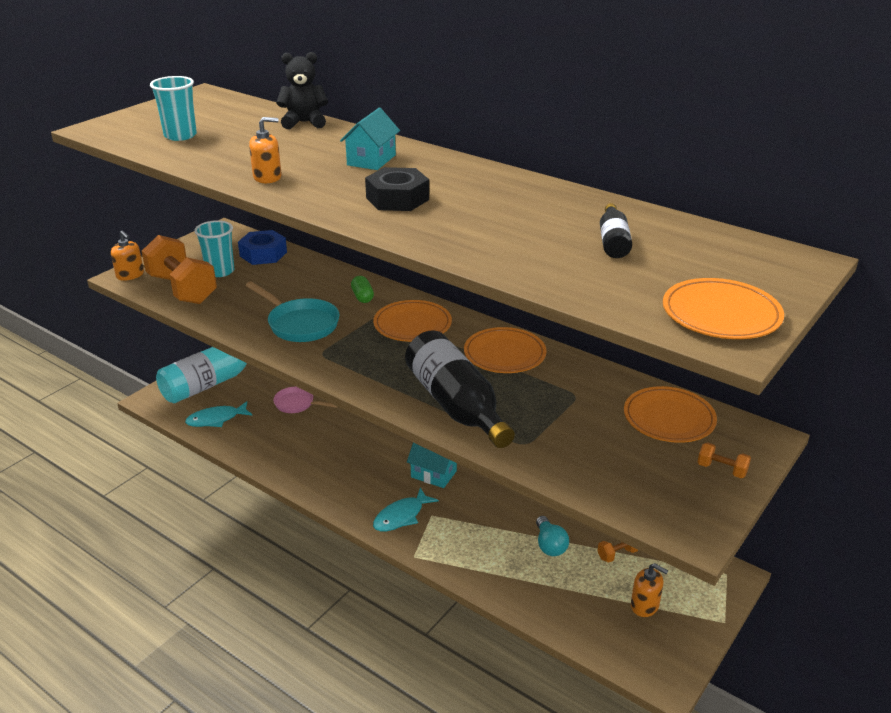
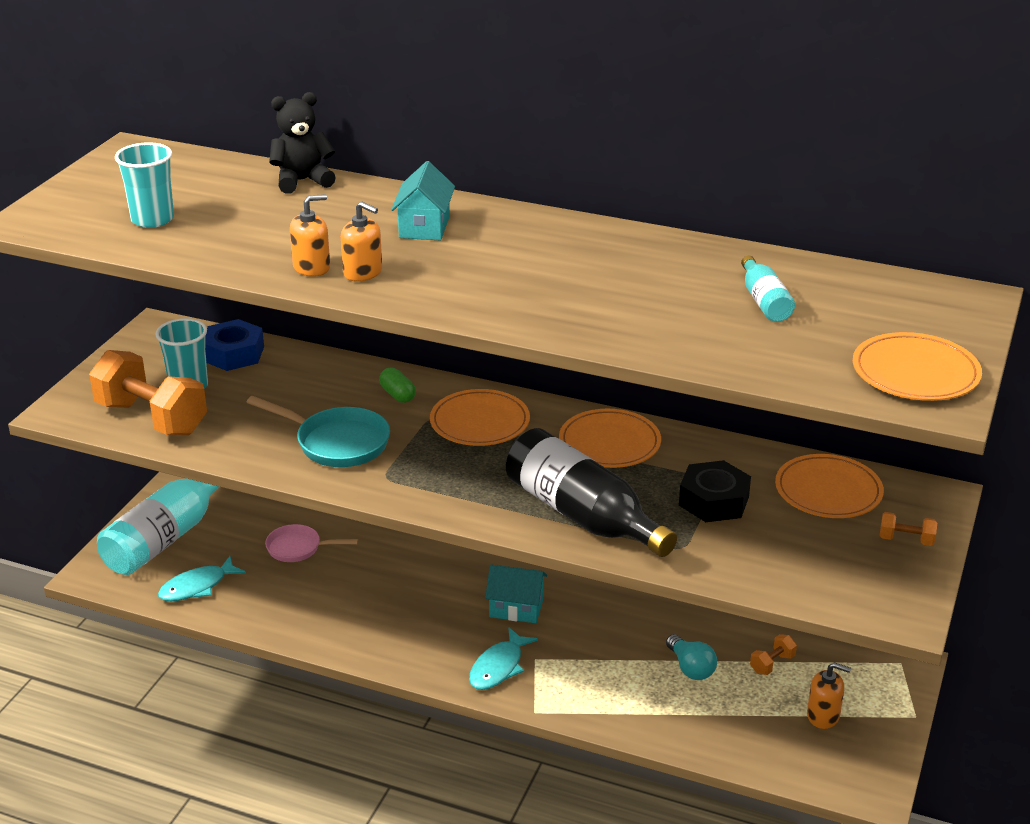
camera: 15 degrees left, 0 degrees up
orange soap dispenser [111,231,144,281] -> orange soap dispenser moved to [341,201,382,282]
black nut [365,167,429,211] -> black nut moved to [679,460,751,522]
black bottle [600,203,632,258] -> turquoise bottle [741,256,795,322]

